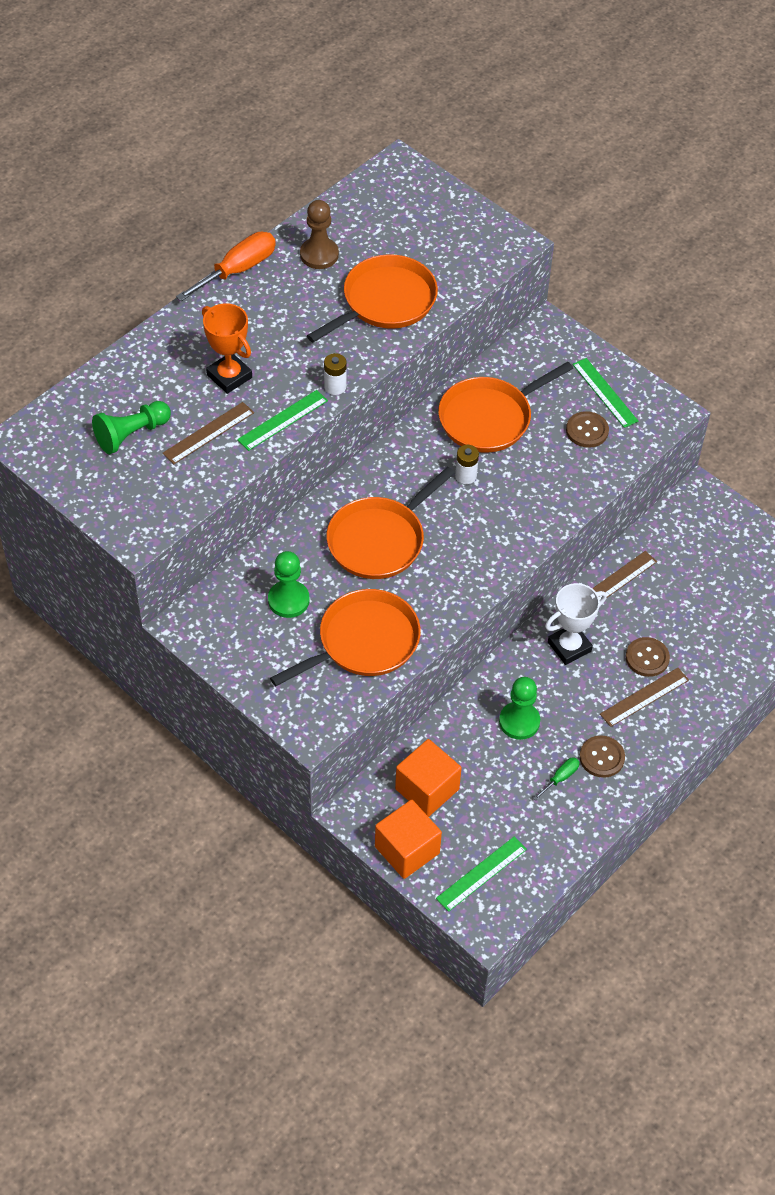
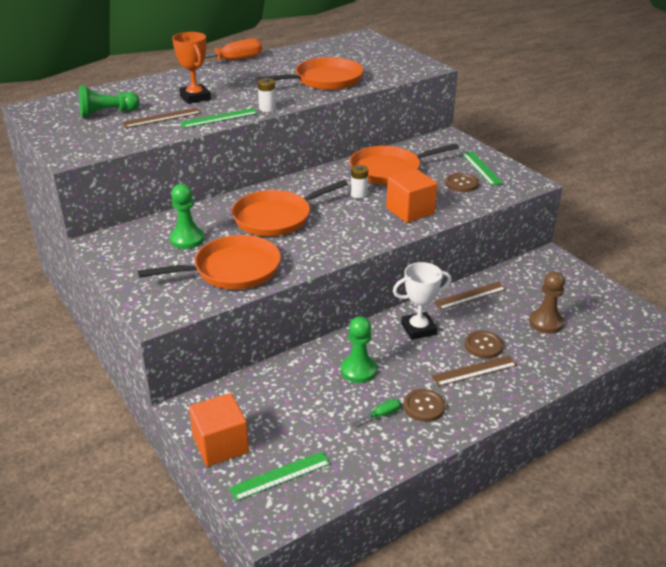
camera: 15 degrees right, 20 degrees down
brown pawn [300,200,339,269] -> brown pawn moved to [529,271,565,333]
orange cube [395,739,462,817] -> orange cube moved to [386,169,438,223]

